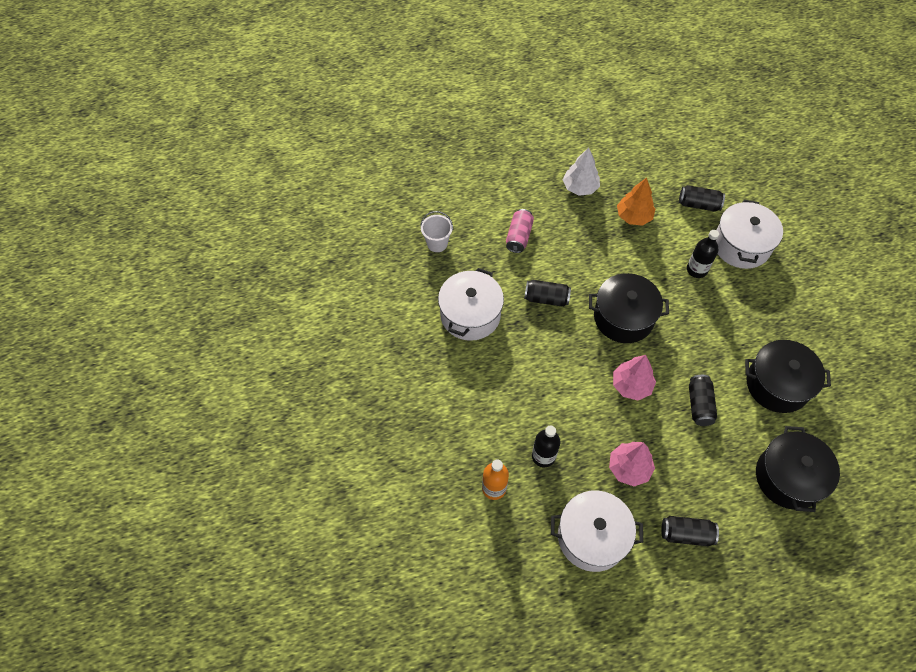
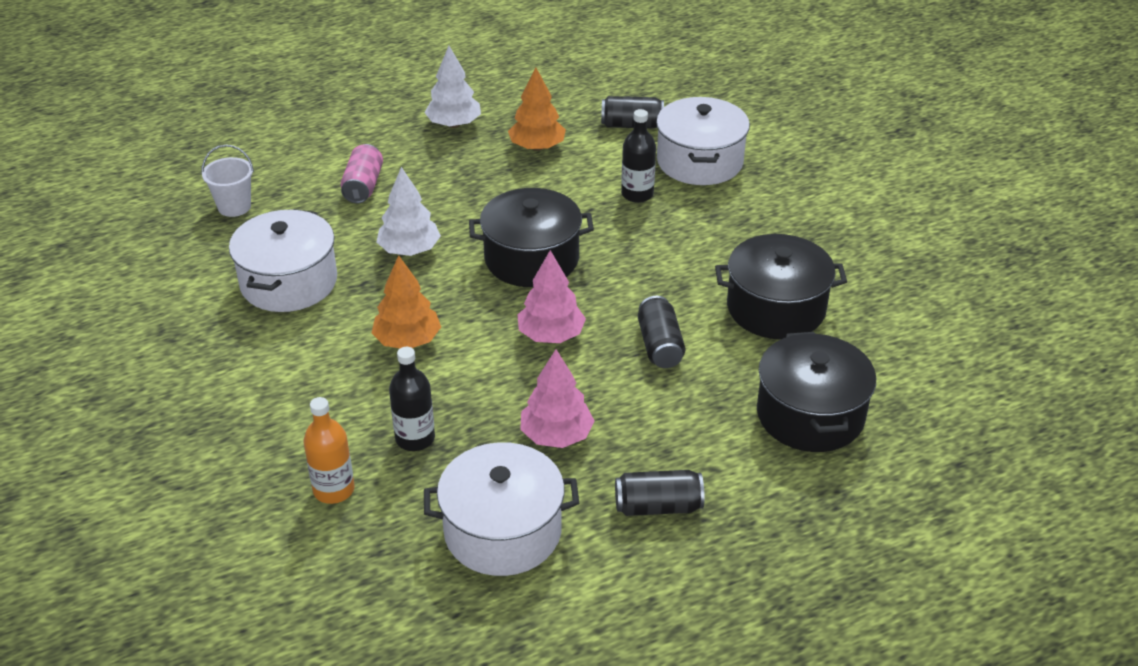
camera: 10 degrees left, 20 degrees down
black can [524,280,571,307] -> white tree [377,167,441,256]
none -> orange tree [372,255,441,348]

